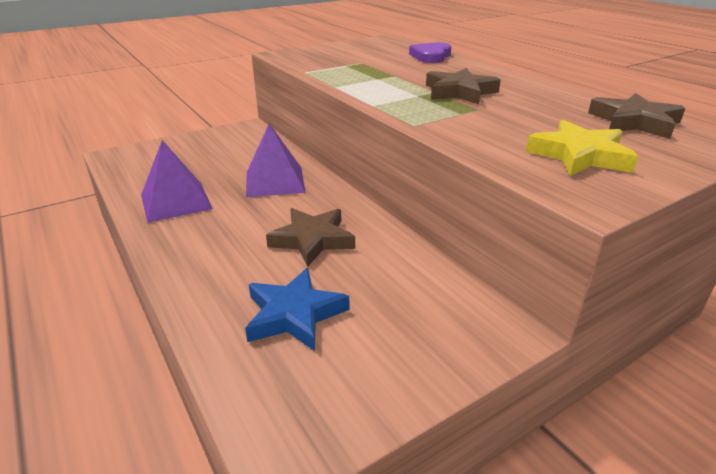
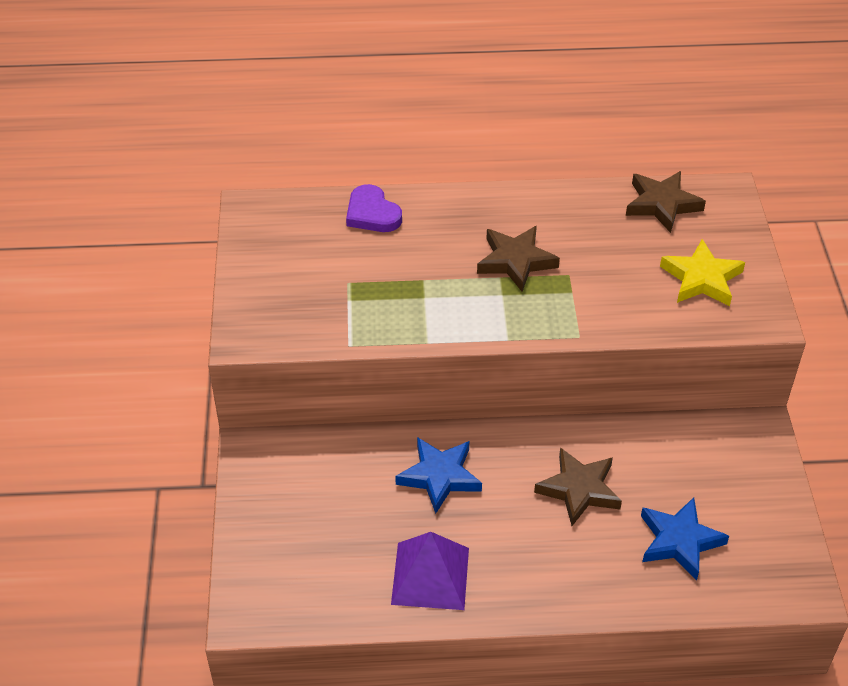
camera: 60 degrees left, 15 degrees up
purple pyramid [246,123,305,197] -> blue star [395,437,482,513]

